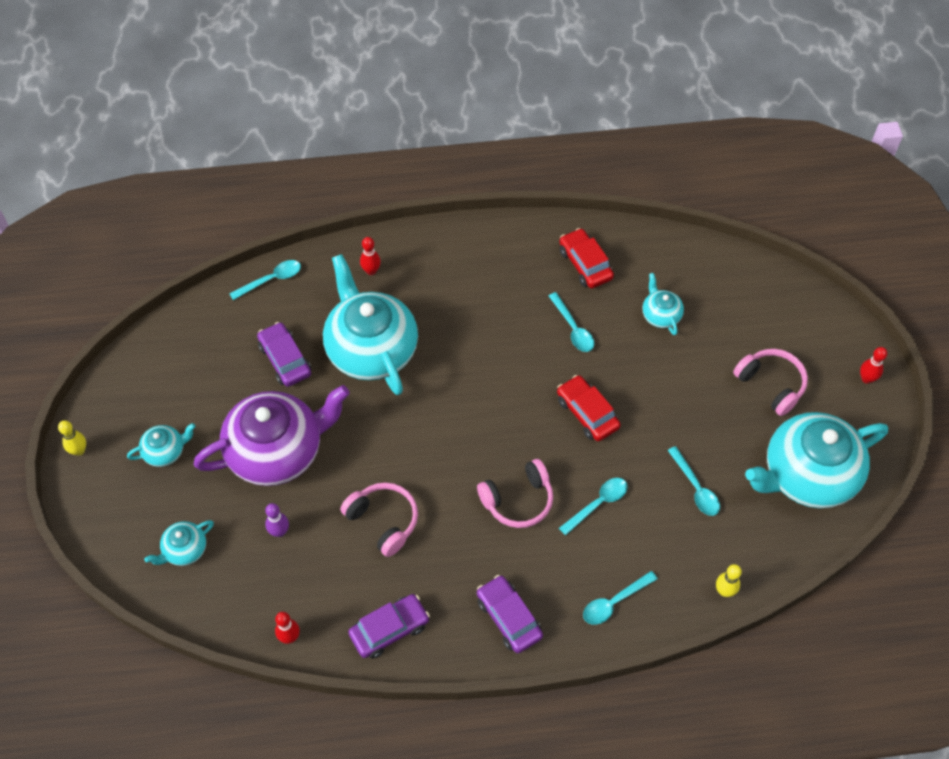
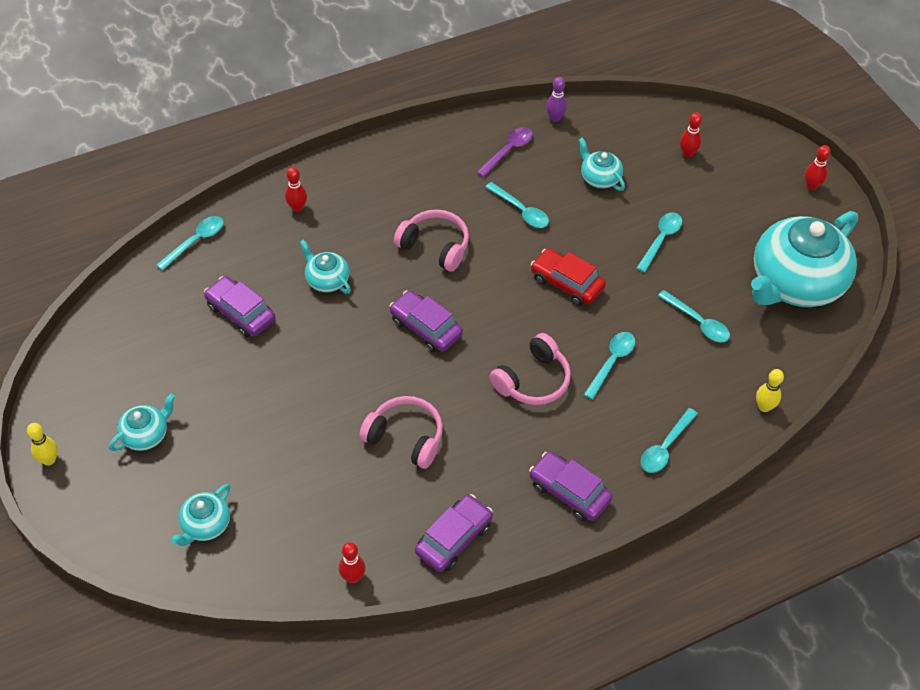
camera: 20 degrees left, 5 degrees down
purple teapot [194,385,350,486] -> none
purple bowling pin [265,503,289,537] -> purple bowling pin moved to [546,77,567,122]
turquoise teapot [323,254,418,395] -> turquoise teapot [300,239,351,294], size x0.44
red car [559,228,614,288] -> purple spoon [477,127,533,177]
pink headphones [733,349,808,416] -> pink headphones moved to [394,209,469,272]
none -> purple car [389,290,463,353]
none -> turquoise spoon [637,212,682,272]
none -> red bowling pin [680,113,702,158]

